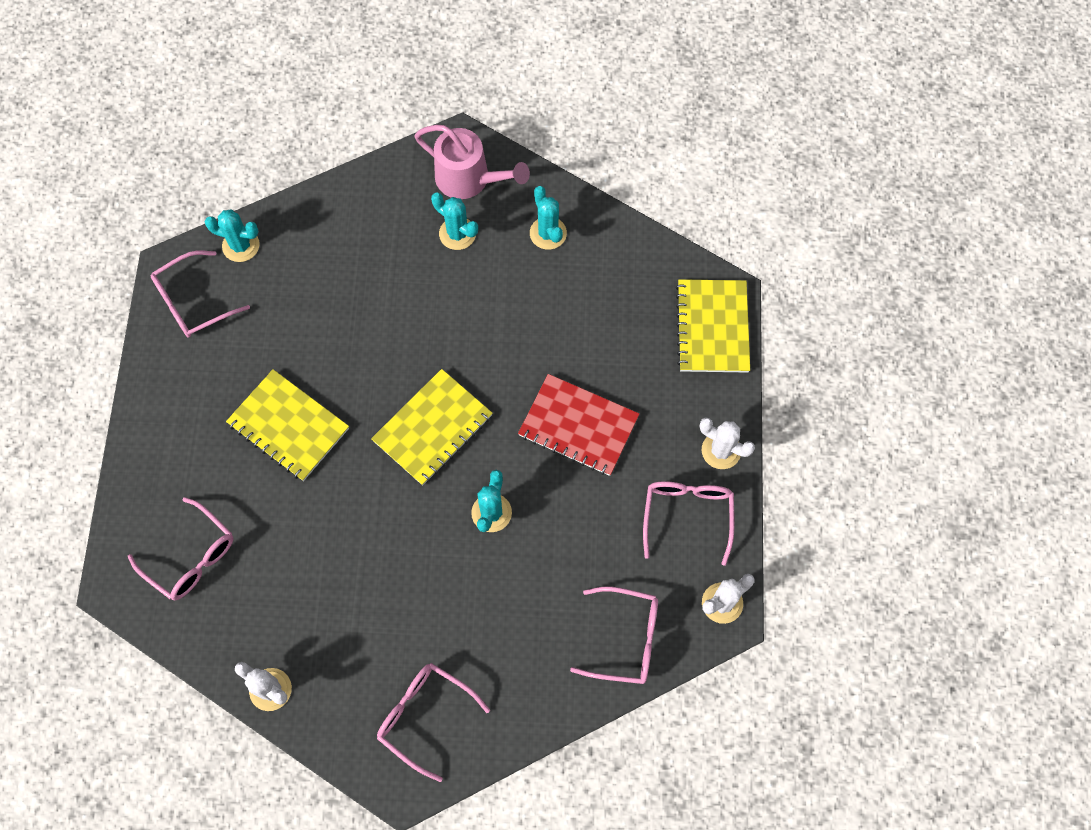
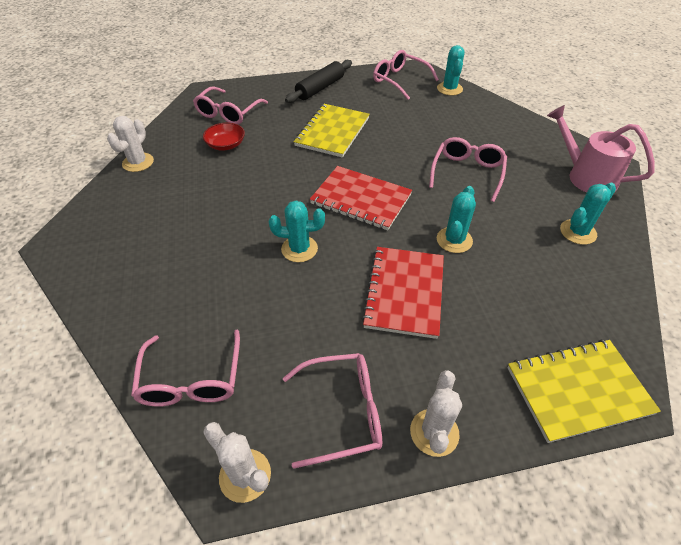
camera: 75 degrees right, 20 degrees down
yellow notebook [371,369,493,486] -> red notebook [310,166,412,230]
pink glasses [377,663,490,782] -> pink glasses moved to [429,137,507,202]
pink watering can [414,125,530,199] -> pink watering can turned 120 degrees clockwise [547,105,655,192]
turquoise cactus [431,192,478,250] -> turquoise cactus moved to [437,186,476,253]
none -> red bowl [203,123,245,151]
none -> black rolling pin [285,60,352,103]

